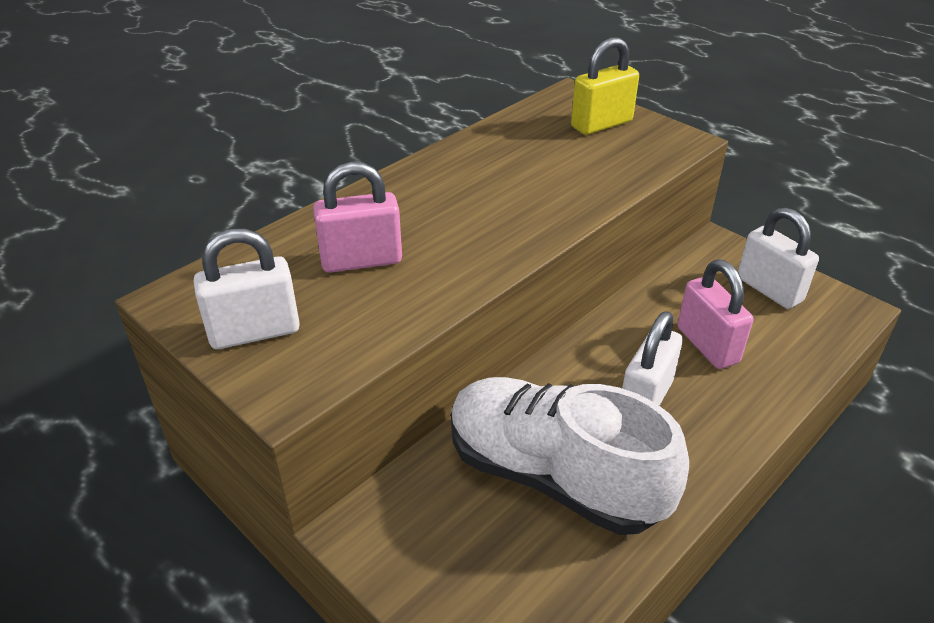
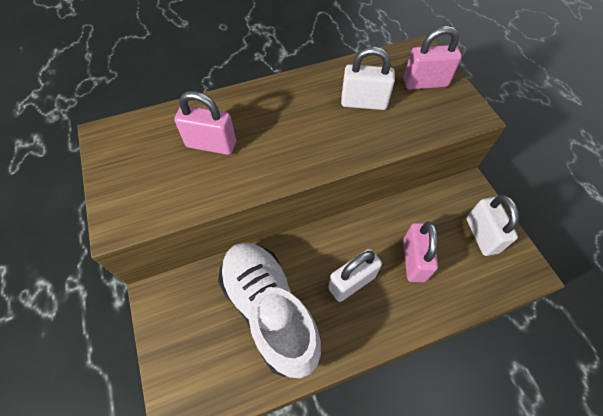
camera: 25 degrees right, 20 degrees up
white padlock [194,229,300,349] -> white padlock moved to [341,47,395,110]
yellow padlock [571,37,639,135] -> pink padlock [404,26,462,90]

